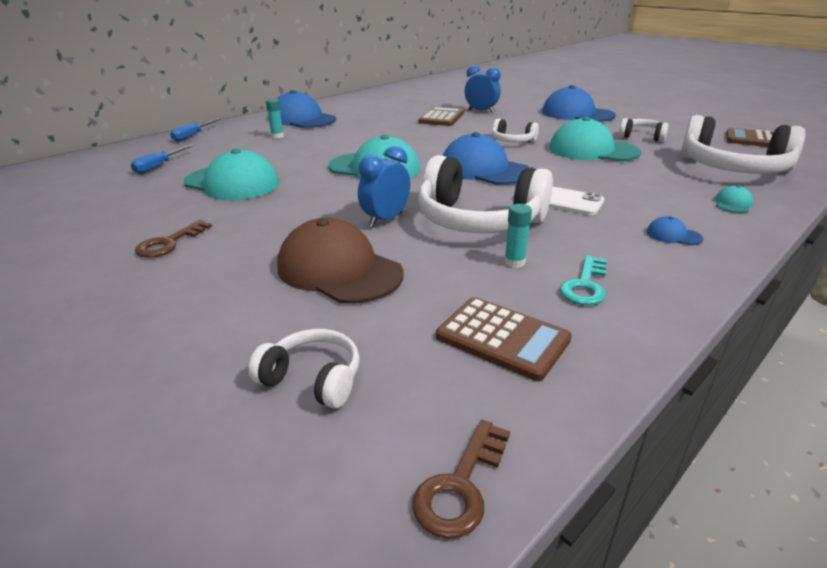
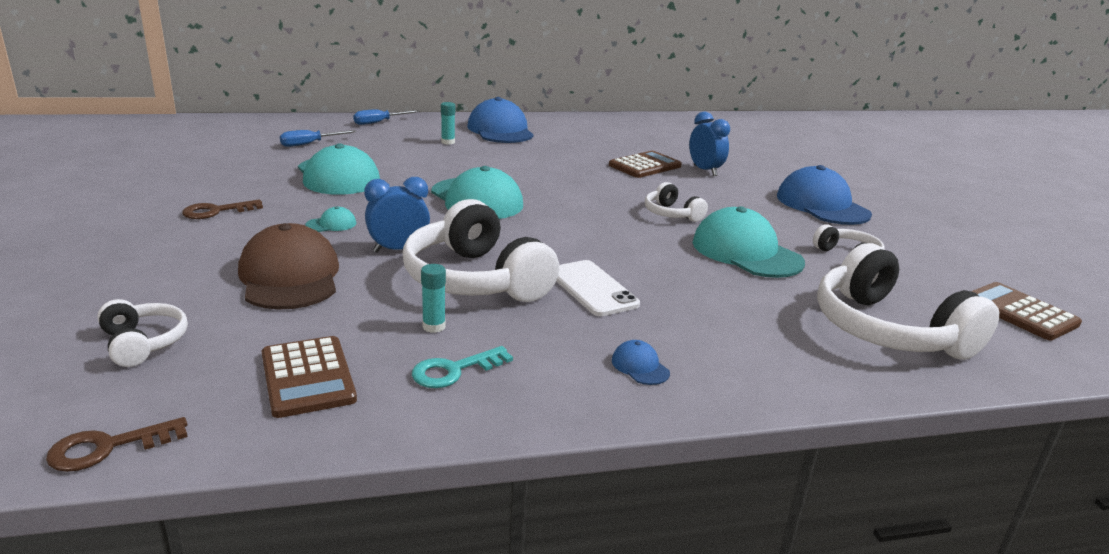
camera: 30 degrees right, 5 degrees down
blue cap [442,132,529,185] -> none
turquoise cap [715,185,753,213] -> turquoise cap moved to [305,206,356,232]

